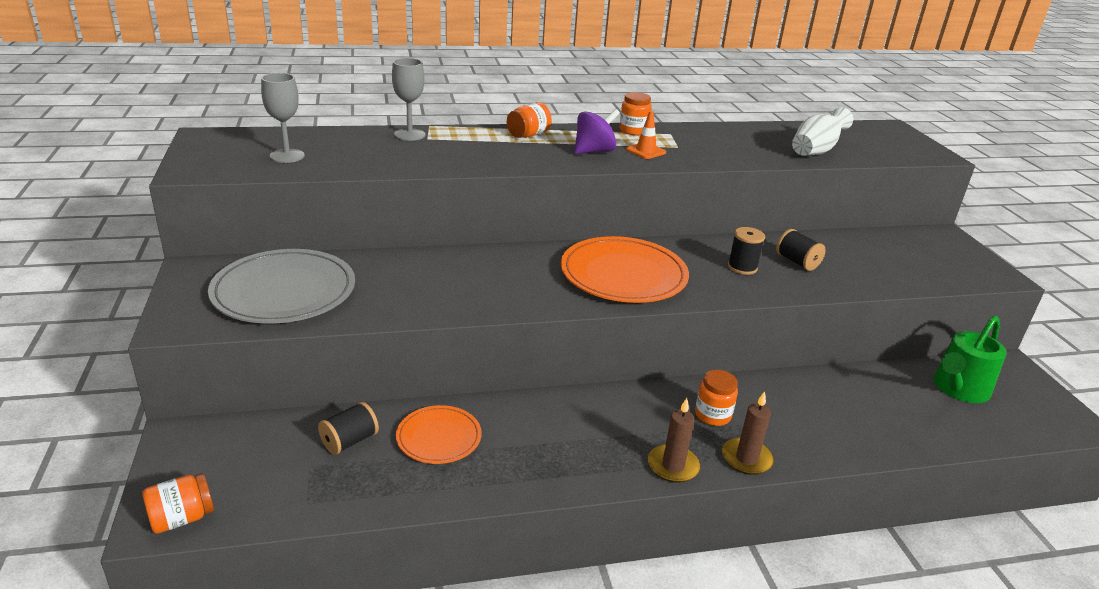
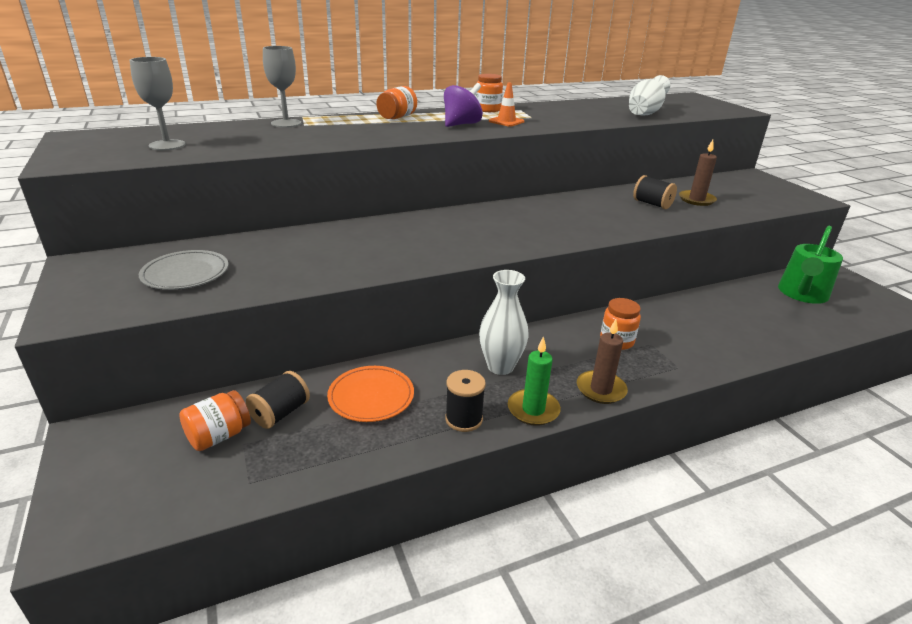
camera: 10 degrees left, 0 degrees up
orange jar [142,473,214,534] -> orange jar moved to [179,390,251,451]
grey plate [208,249,355,324] -> grey plate [139,250,228,290], size x0.57
orange plate [561,236,689,303] -> none
brown candle [722,391,774,475] -> brown candle moved to [679,140,717,206]
black spool [728,227,765,275] -> black spool moved to [445,370,486,432]
none -> white vase [479,270,529,375]
none -> green candle [508,336,561,426]

